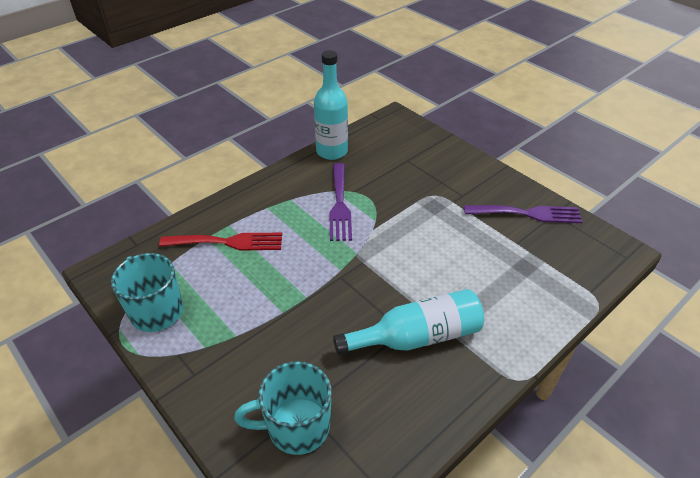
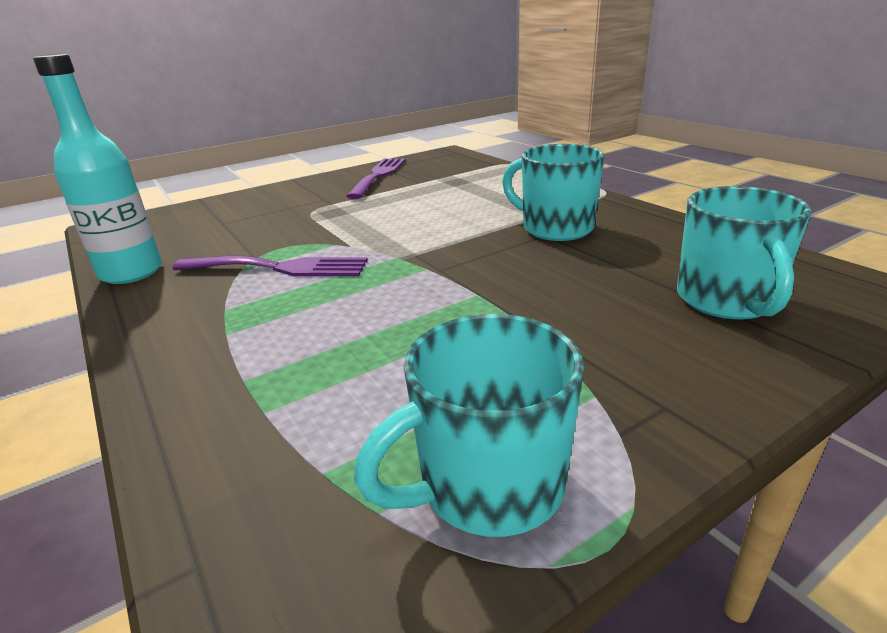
camera: 80 degrees left, 15 degrees down
red fork [159,233,282,251] -> none
turquoise bottle [333,289,484,355] -> turquoise mug [502,144,604,241]

